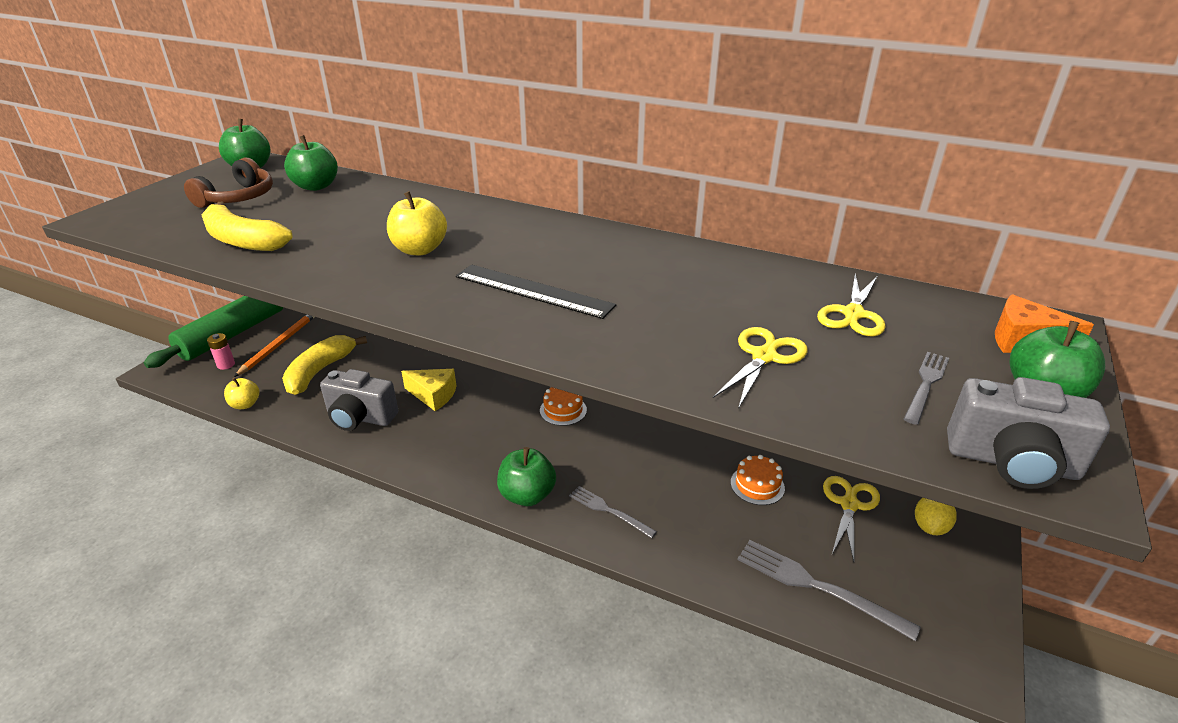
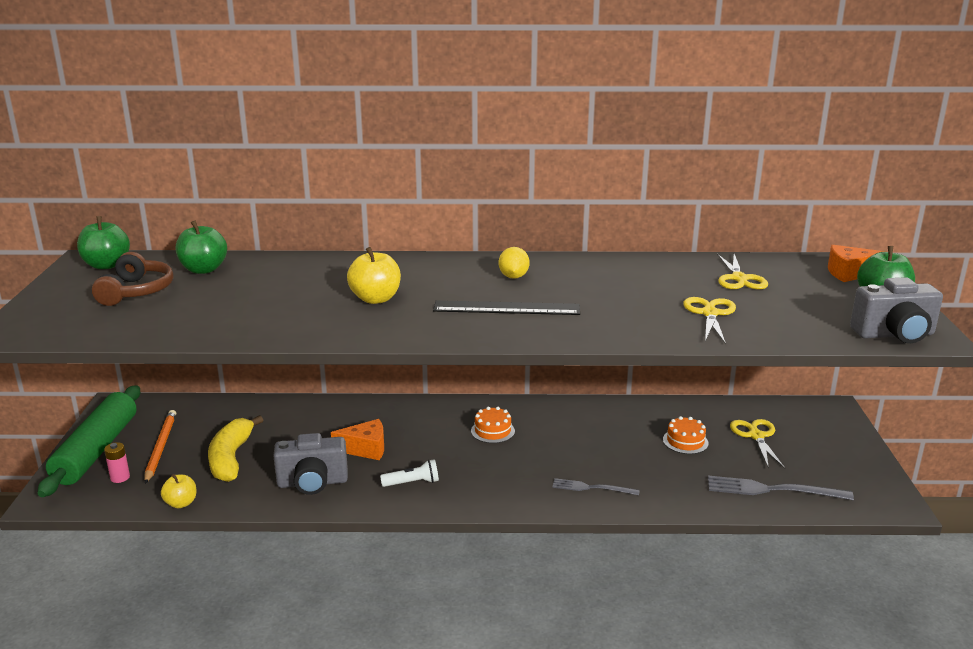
camera: 25 degrees left, 10 degrees down
yellow banana [201,201,293,251] -> none
yellow cheese [401,369,456,411] -> orange cheese [331,419,384,460]
green apple [497,447,556,506] -> none
grey fork [904,352,949,425] -> none
yellow lemon [915,498,957,535] -> yellow lemon moved to [499,247,530,279]
none -> white flashlight [380,459,439,487]

